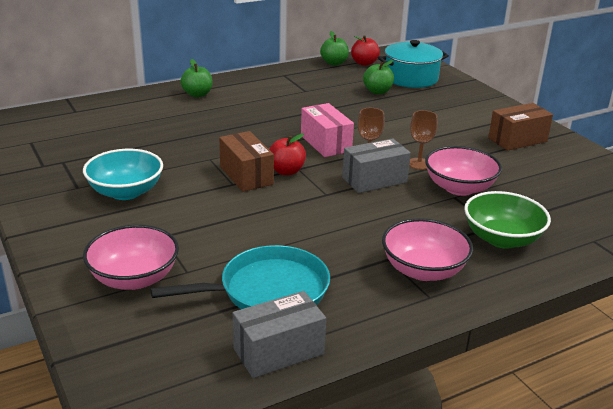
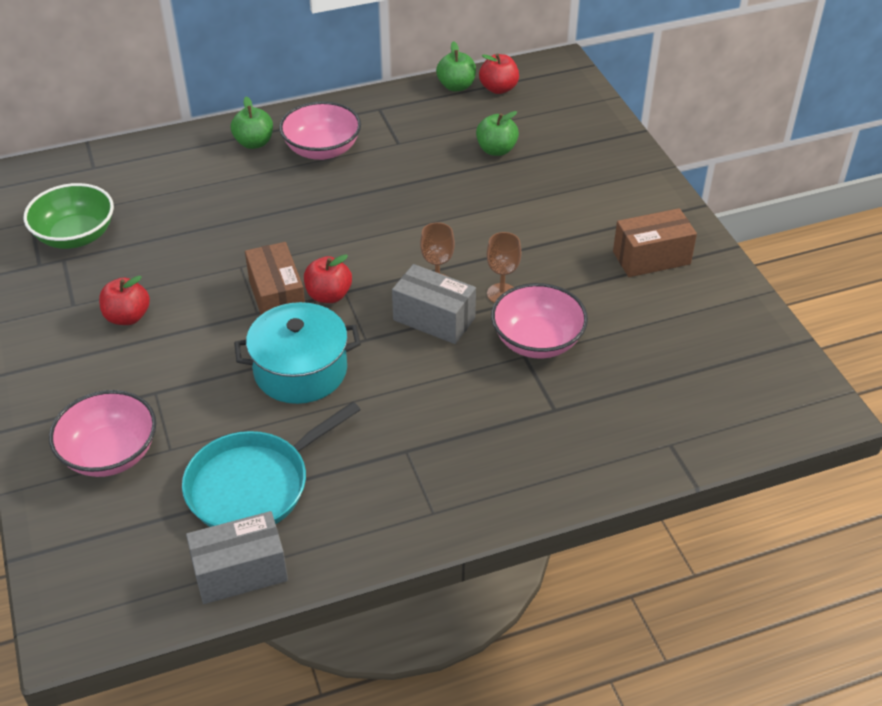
camera: 10 degrees right, 15 degrees up
turquoise bowl [83,149,163,200] -> red apple [99,275,150,325]
turquoise pan [151,245,330,309] -> turquoise pan turned 150 degrees clockwise [182,402,360,527]
pink box [301,103,354,157] -> none
grey box [342,138,411,193] -> grey box turned 45 degrees clockwise [392,264,476,344]
turquoise pot [378,40,449,88] -> turquoise pot moved to [234,302,361,404]
pink bowl [382,218,473,281] -> pink bowl moved to [279,101,361,160]
green bowl [464,191,551,249] -> green bowl moved to [24,183,114,249]

